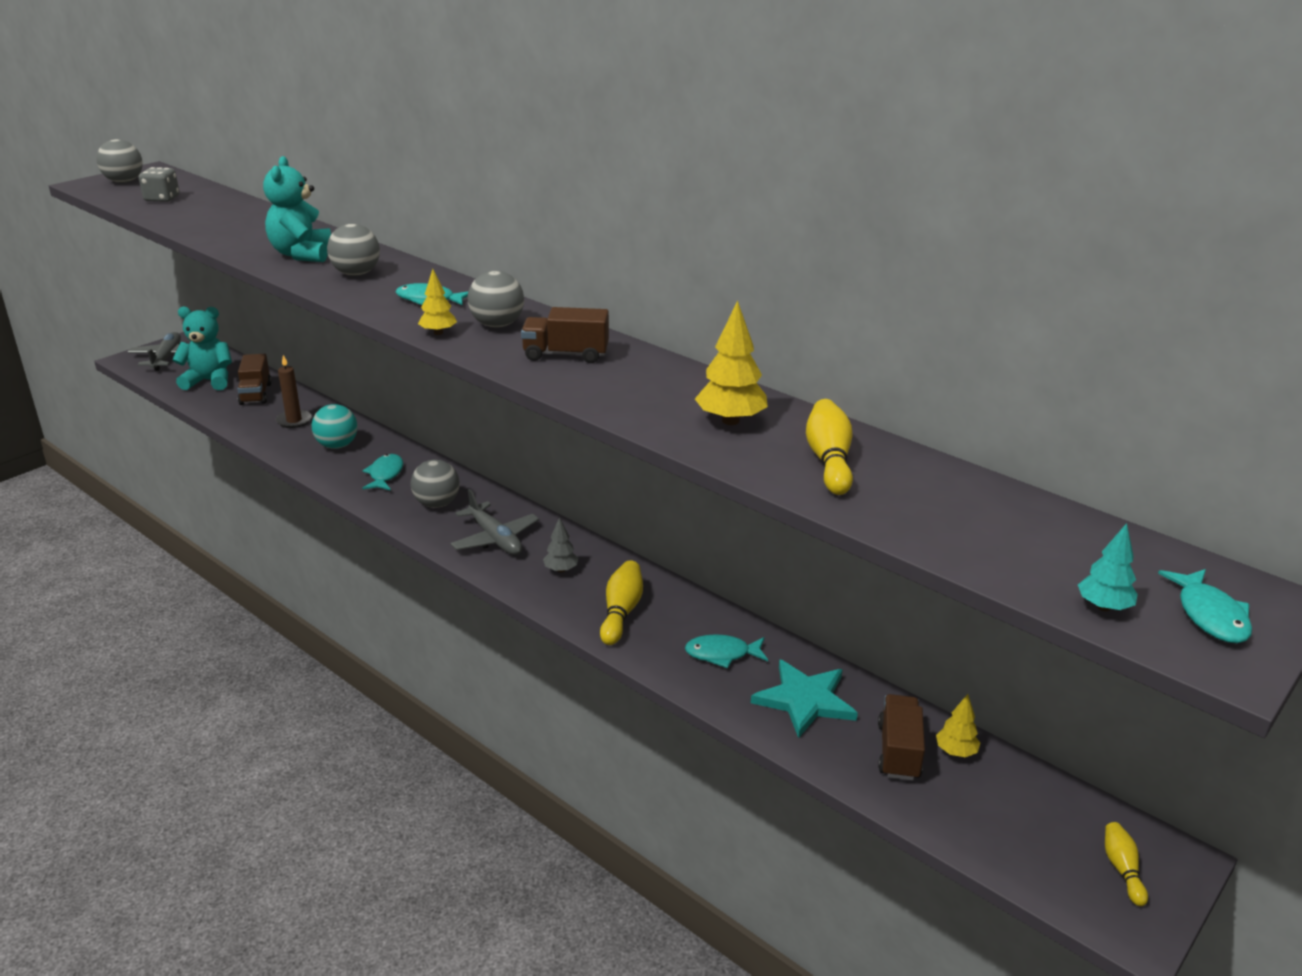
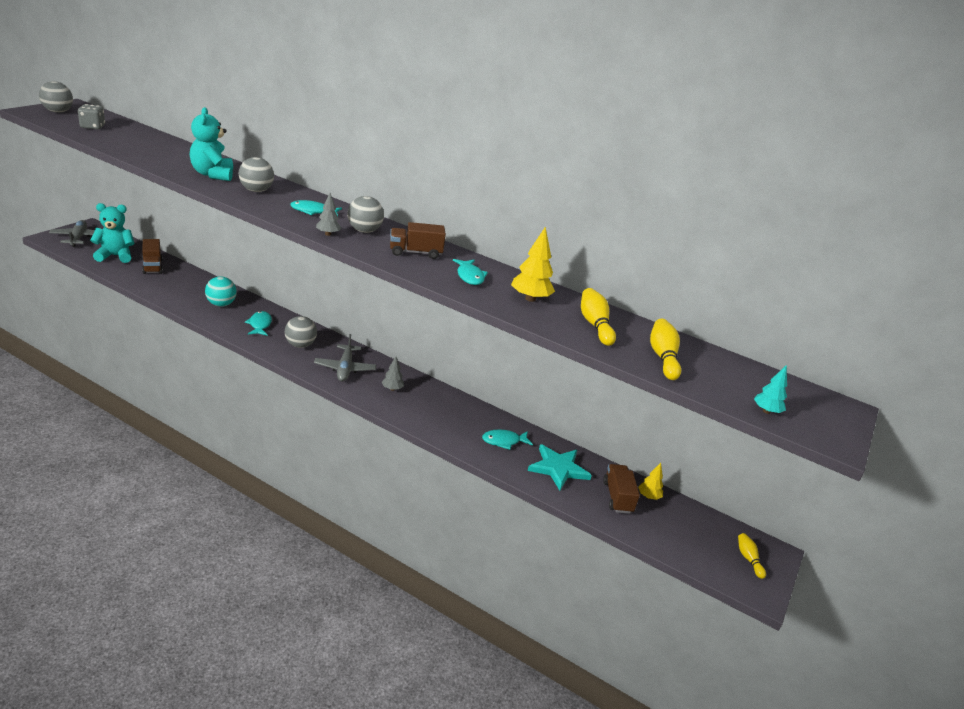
camera: 15 degrees left, 0 degrees up
brown candle [276,355,312,428] -> none
yellow tree [418,269,457,335] -> grey tree [316,193,341,236]
grey plane [451,489,539,555] -> grey plane turned 45 degrees clockwise [314,334,376,381]
yellow bowling pin [600,560,643,645] -> yellow bowling pin moved to [650,319,681,380]
turquoise fish [1158,569,1252,643] -> turquoise fish moved to [453,259,488,285]

